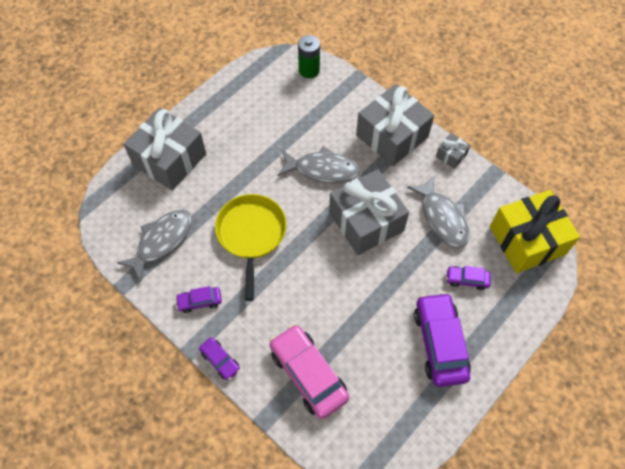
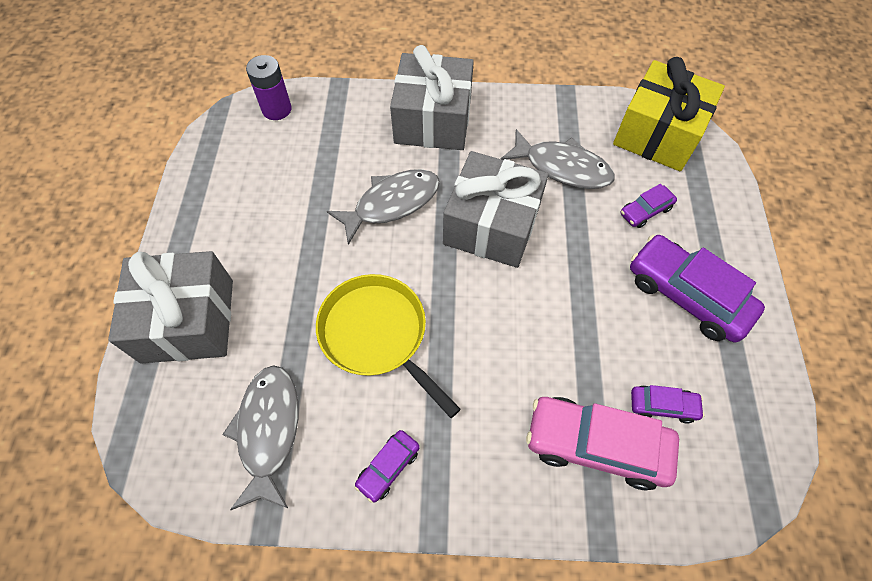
camera: 40 degrees left, 0 degrees up
purple car [199,337,240,380] -> purple car moved to [631,385,705,424]
green battery [298,35,320,78] -> purple battery [246,55,292,120]
grey gift [436,133,471,169] -> none

